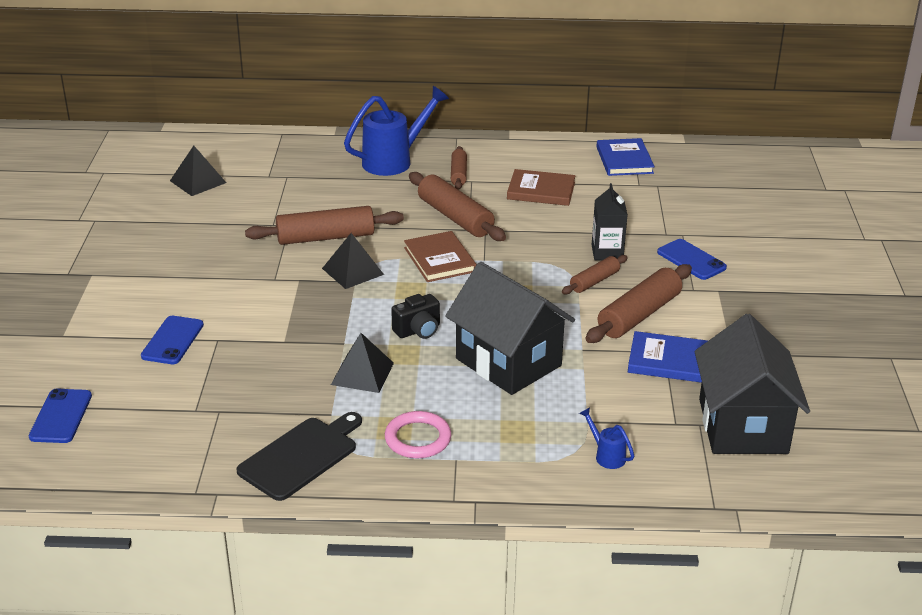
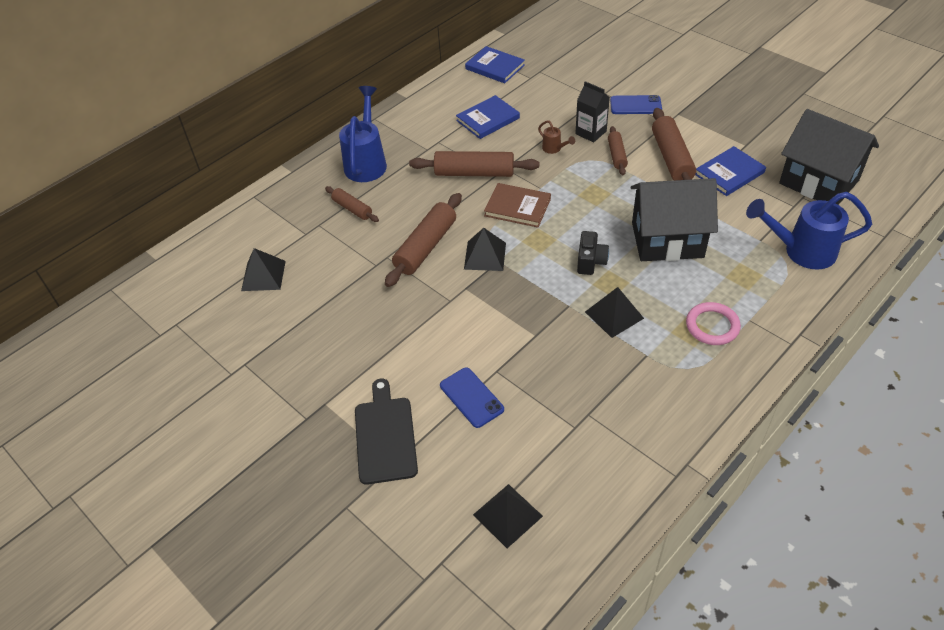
camera: 45 degrees left, 15 degrees up
blue phone [29,389,92,443] -> black pyramid [473,484,543,548]
black cutting board [236,412,362,501] -> black cutting board moved to [355,379,418,485]
brown rolling pin [451,146,467,189] -> brown rolling pin moved to [325,186,379,222]
brown book [507,169,575,206] -> blue book [456,95,520,139]
blue watering can [579,407,634,469] -> blue watering can [746,192,872,269], size x2.24
none -> brown watering can [538,120,575,154]

